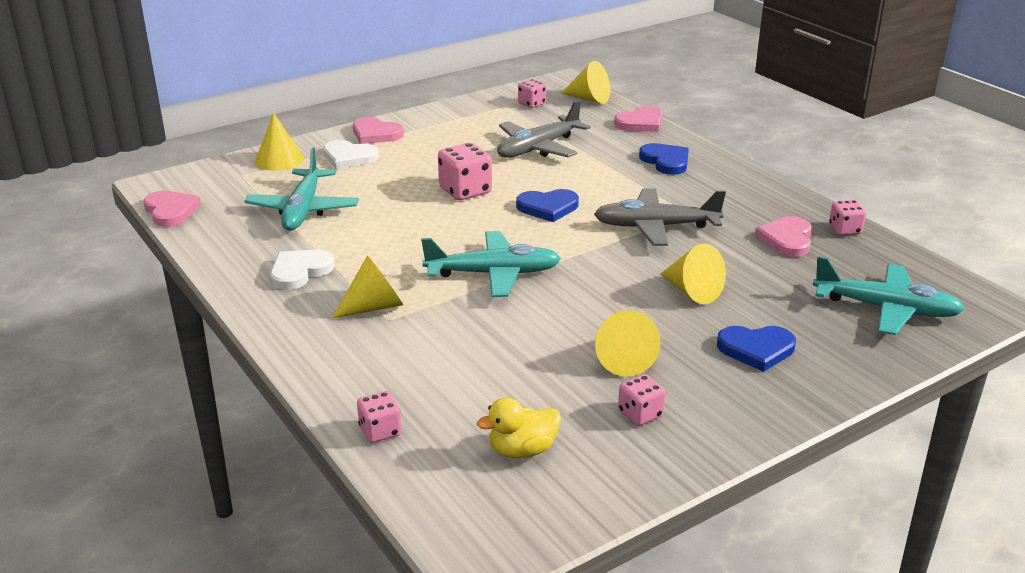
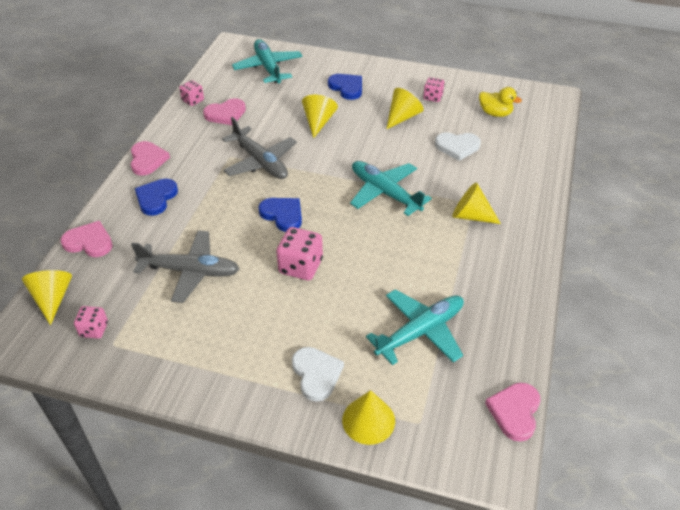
camera: 130 degrees left, 15 degrees up
white heart [270,249,335,290] -> white heart moved to [435,132,481,161]
pink heart [353,117,404,144] -> pink heart moved to [130,141,170,175]
pink dice [357,391,401,443] -> none

